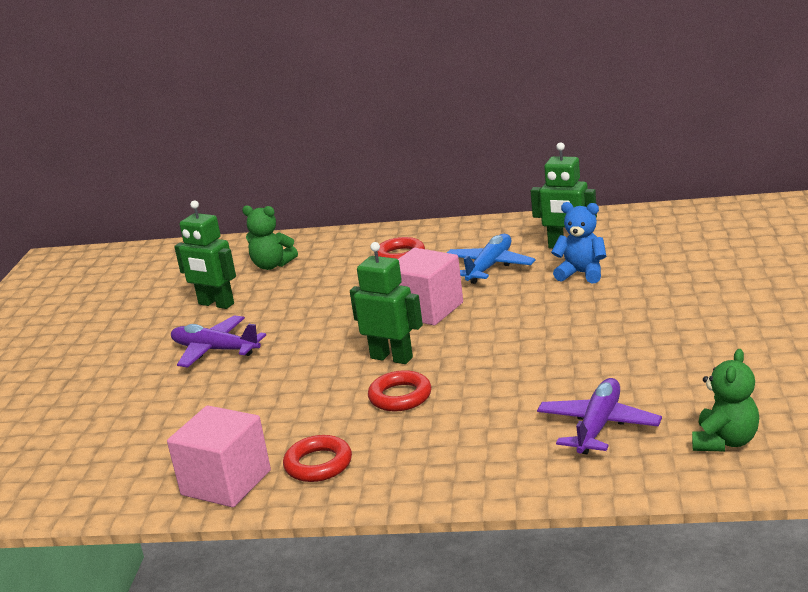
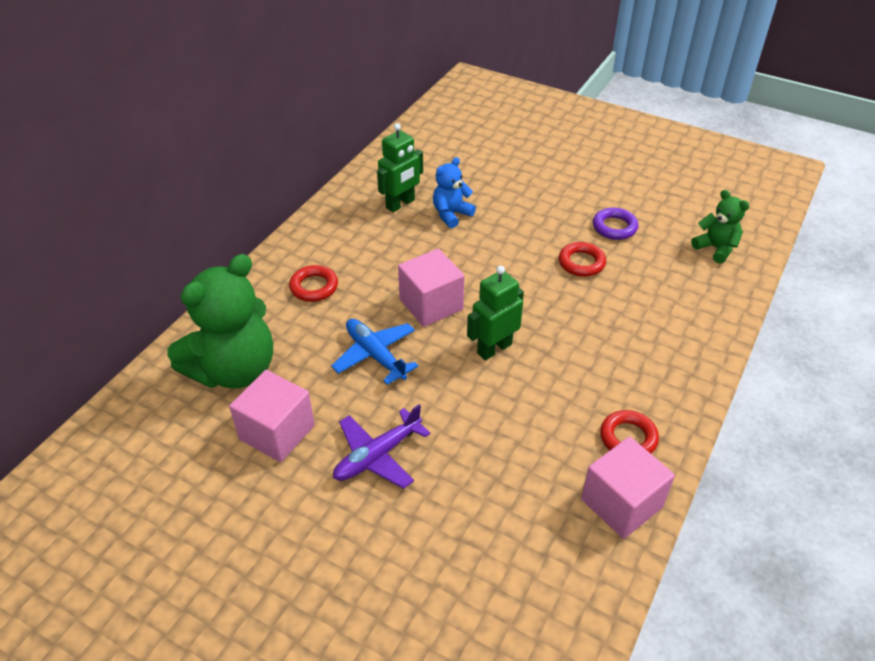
camera: 70 degrees left, 20 degrees up
green robot [174,200,236,309] -> pink cube [229,370,315,462]
green teddy bear [242,205,298,270] -> green teddy bear [167,254,273,388], size x1.98
red ring [368,370,431,411] -> red ring moved to [559,242,606,277]
blue plane [447,234,536,284] -> blue plane moved to [331,319,418,385]
purple plane [537,378,662,454] -> none
none -> purple ring [593,208,638,240]

